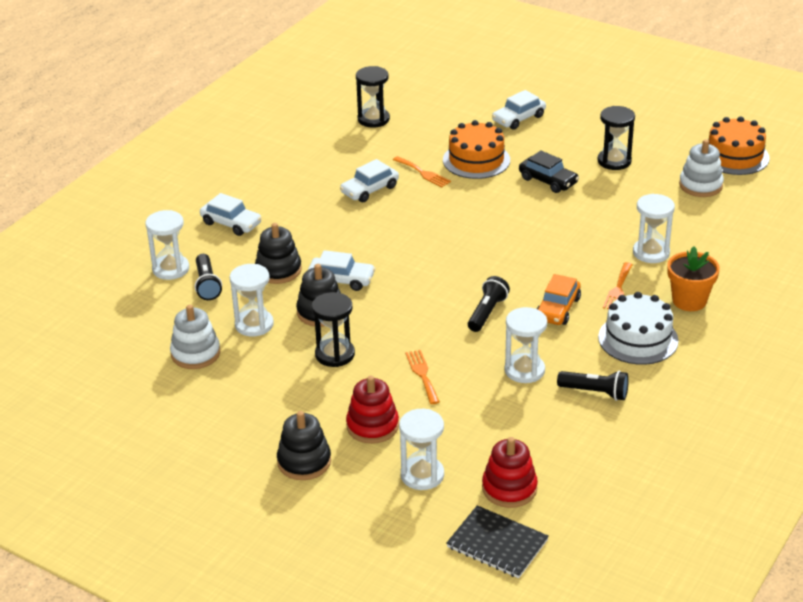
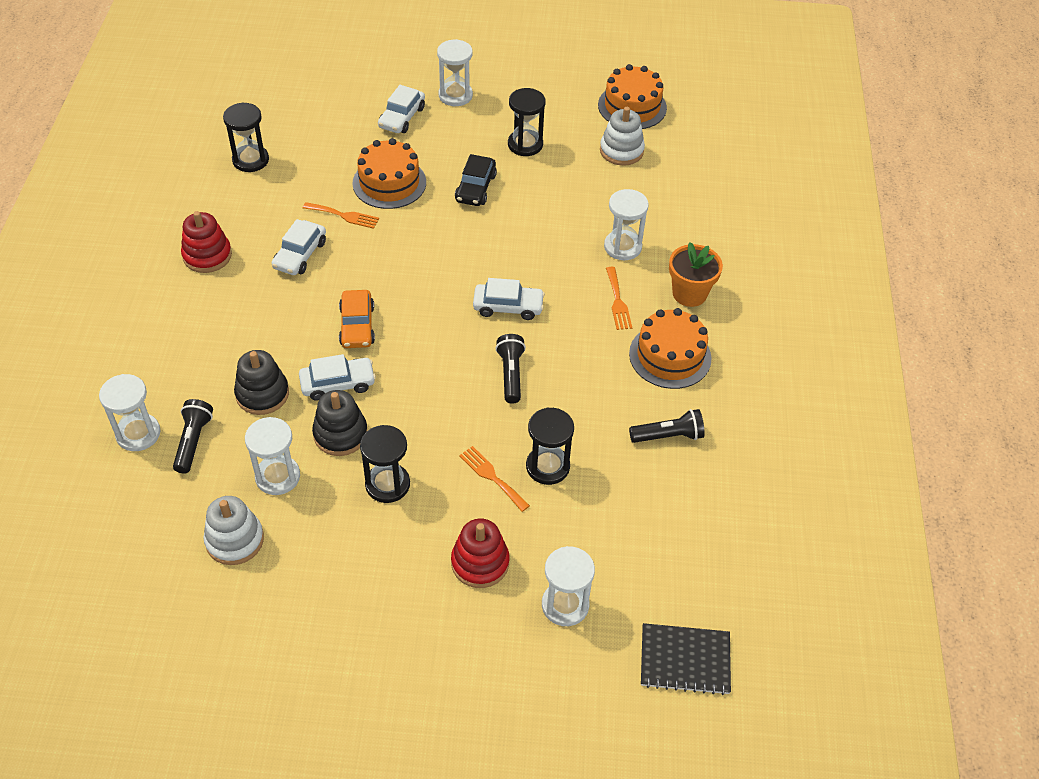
camera: 30 degrees left, 15 degrees up
black flashlight [195,254,222,300] -> black flashlight turned 135 degrees counterclockwise [173,399,213,474]
white car [200,193,262,236] -> white car moved to [473,278,545,320]
black stacking toy [277,411,331,480] -> none
red stacking toy [482,437,538,508] -> red stacking toy moved to [181,211,232,273]
white hourglass [505,307,547,383] -> white hourglass moved to [437,39,473,106]
black car [519,150,579,193] -> black car turned 90 degrees clockwise [455,154,497,206]
orange car [537,274,581,325] -> orange car moved to [339,290,375,348]
white cake [598,292,679,365] -> orange cake [629,308,711,389]
none -> black hourglass [526,408,574,485]

